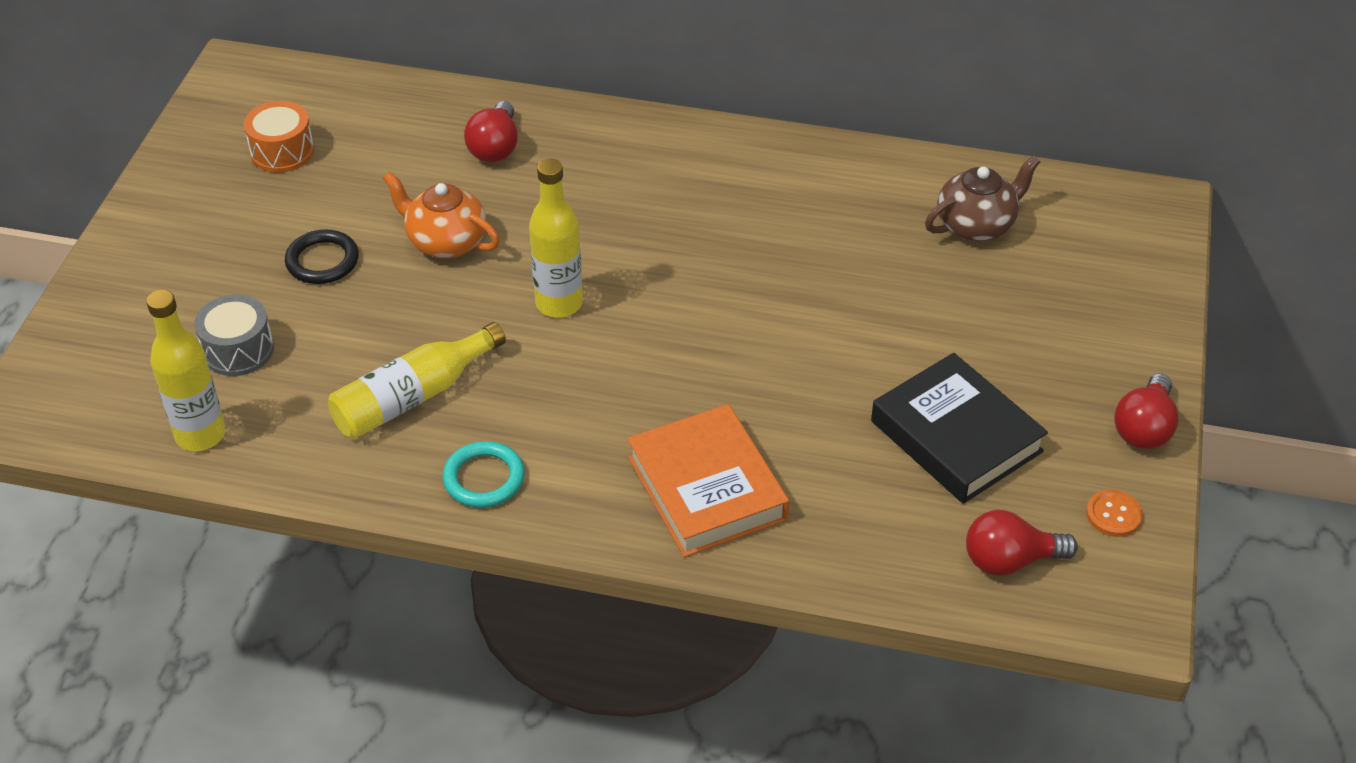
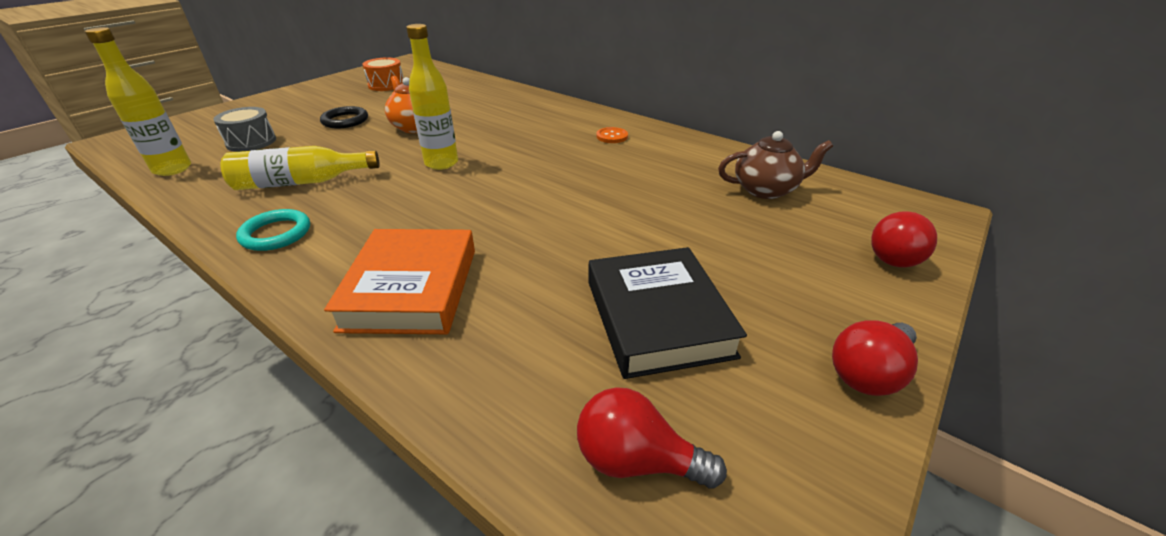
camera: 25 degrees right, 10 degrees down
red light bulb [464,101,518,162] -> red light bulb moved to [871,211,937,267]
orange button [1086,490,1143,537] -> orange button moved to [596,127,628,143]

